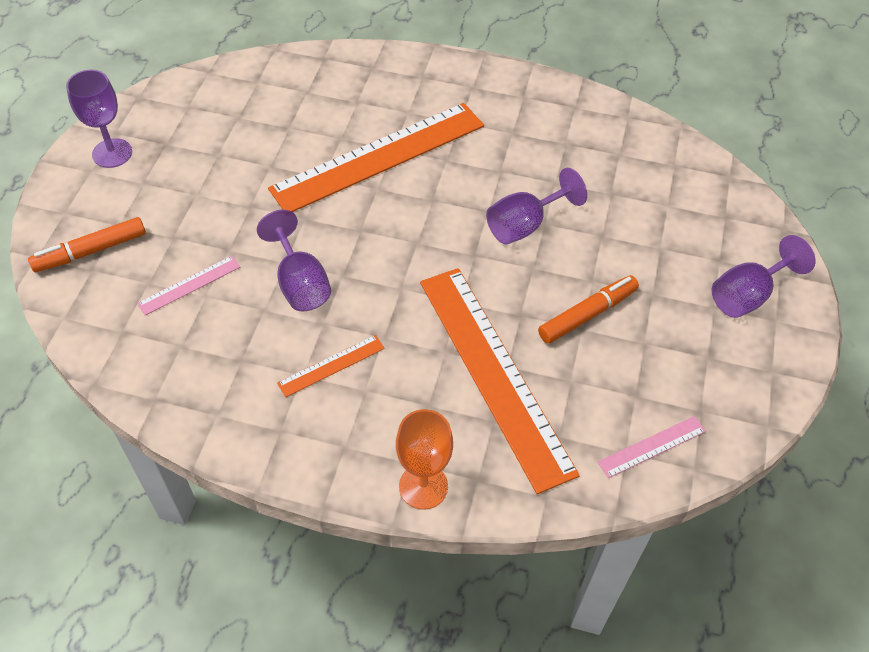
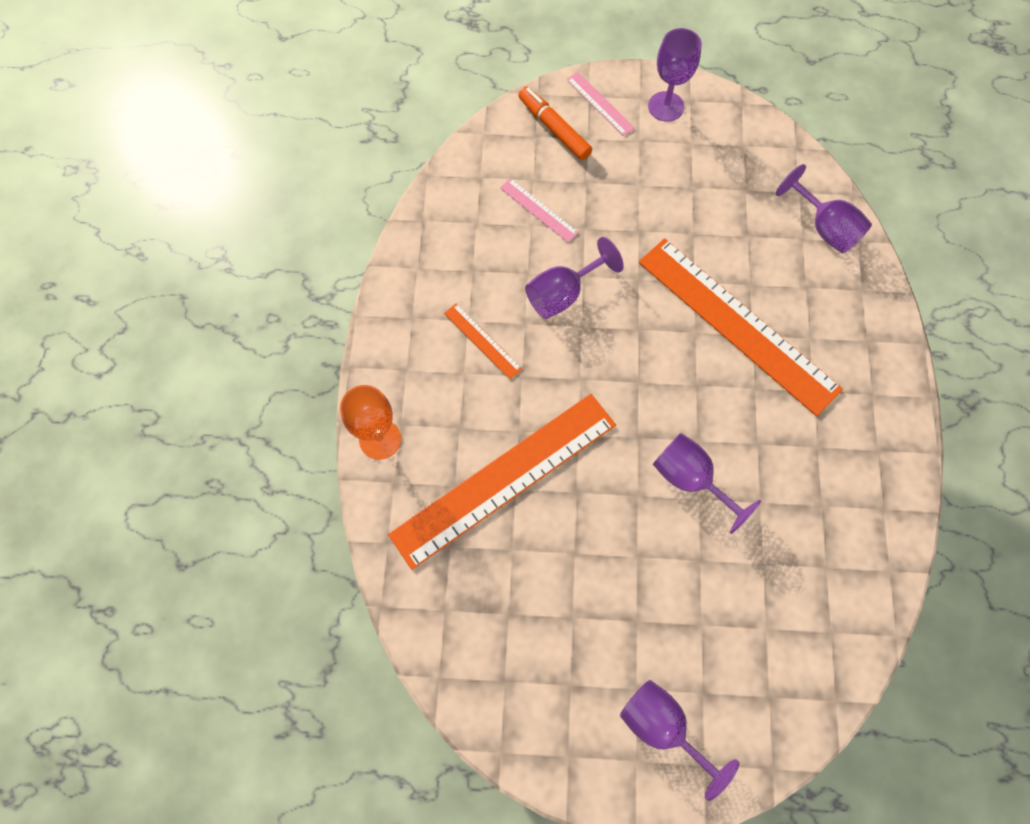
camera: 80 degrees right, 15 degrees up
orange marker [538,275,639,344] -> none
pink ruler [598,416,706,478] -> pink ruler moved to [567,72,635,136]
none -> purple goblet [776,164,872,254]

